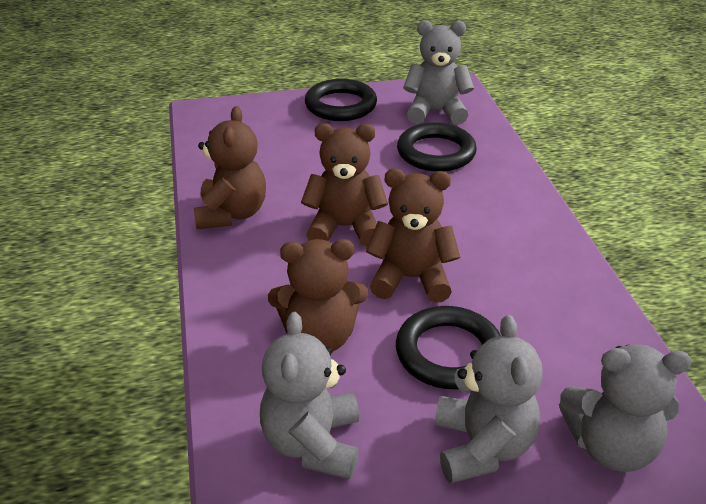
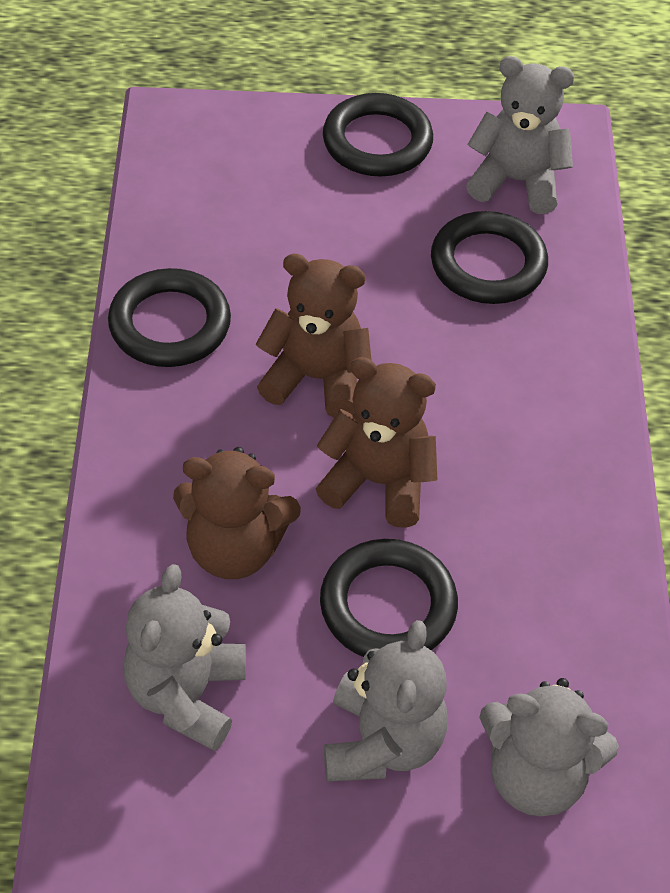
camera: 10 degrees right, 15 degrees up
brown teddy bear [194,106,266,229] -> black ring [108,268,231,367]

